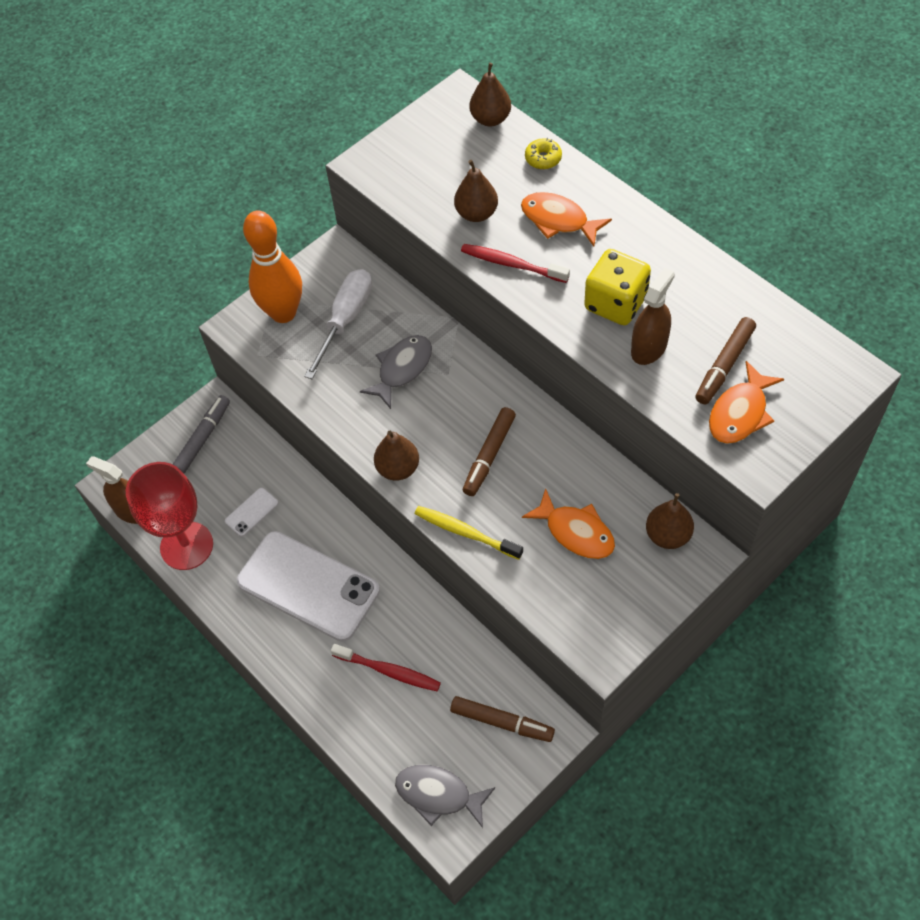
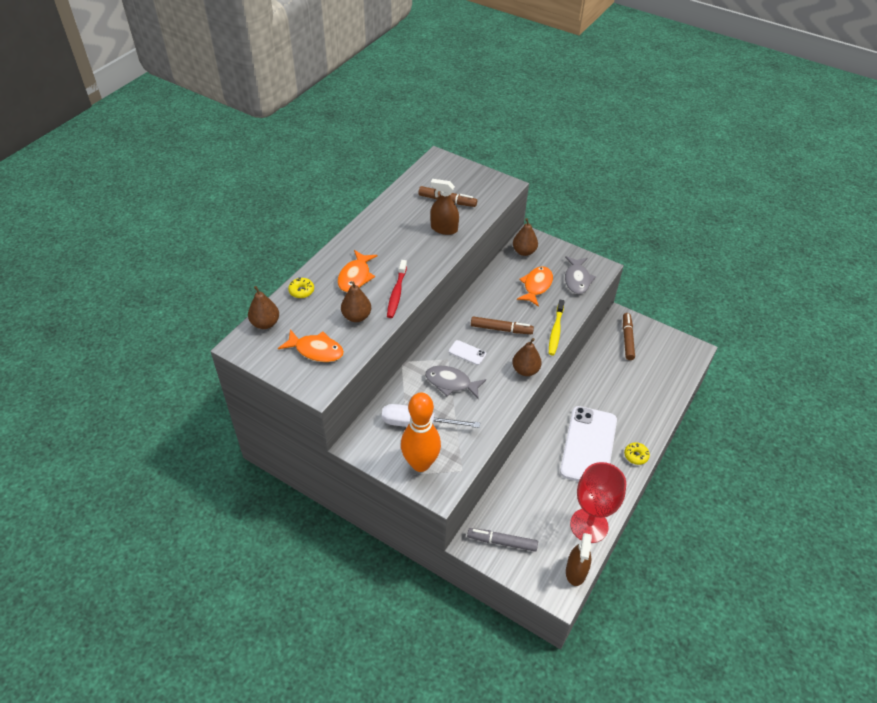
camera: 110 degrees left, 10 degrees down
white phone [225,488,279,537] -> white phone moved to [449,340,486,365]
red toothbrush [331,644,441,691] -> none
grey fish [395,765,495,828] -> grey fish moved to [565,256,596,294]
yellow dice [584,249,651,325] -> none
orange fish [709,361,784,444] -> orange fish moved to [278,329,344,362]
none -> yellow donut [624,442,650,465]

